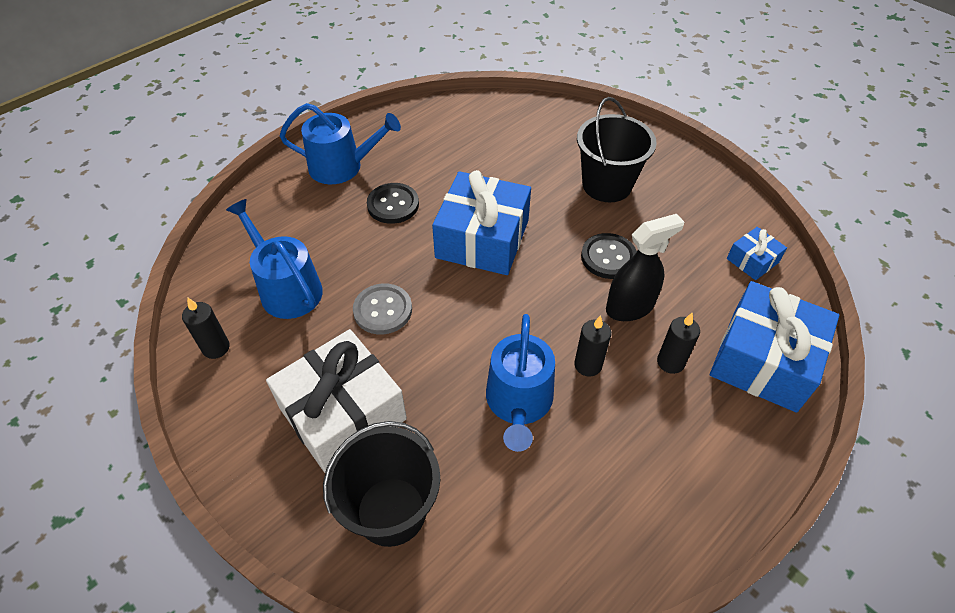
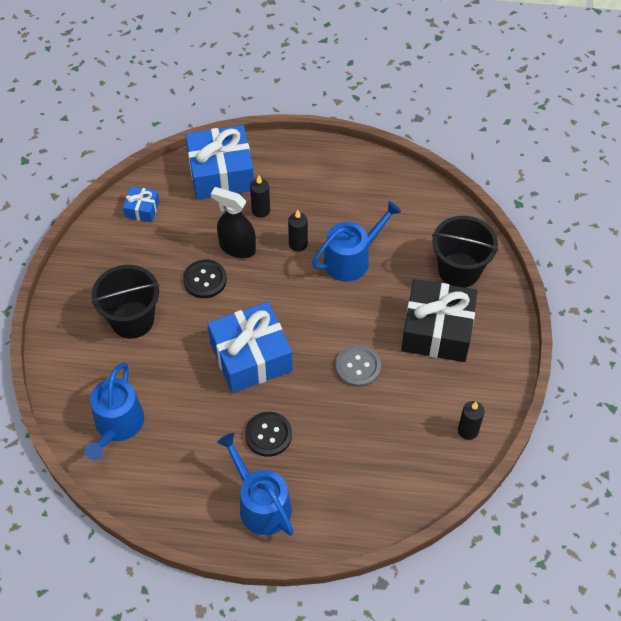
camera: 130 degrees left, 5 degrees up
blue watering can [226,199,323,319] -> blue watering can moved to [84,363,144,460]
white gift [266,329,407,473] -> black gift [401,279,478,362]

